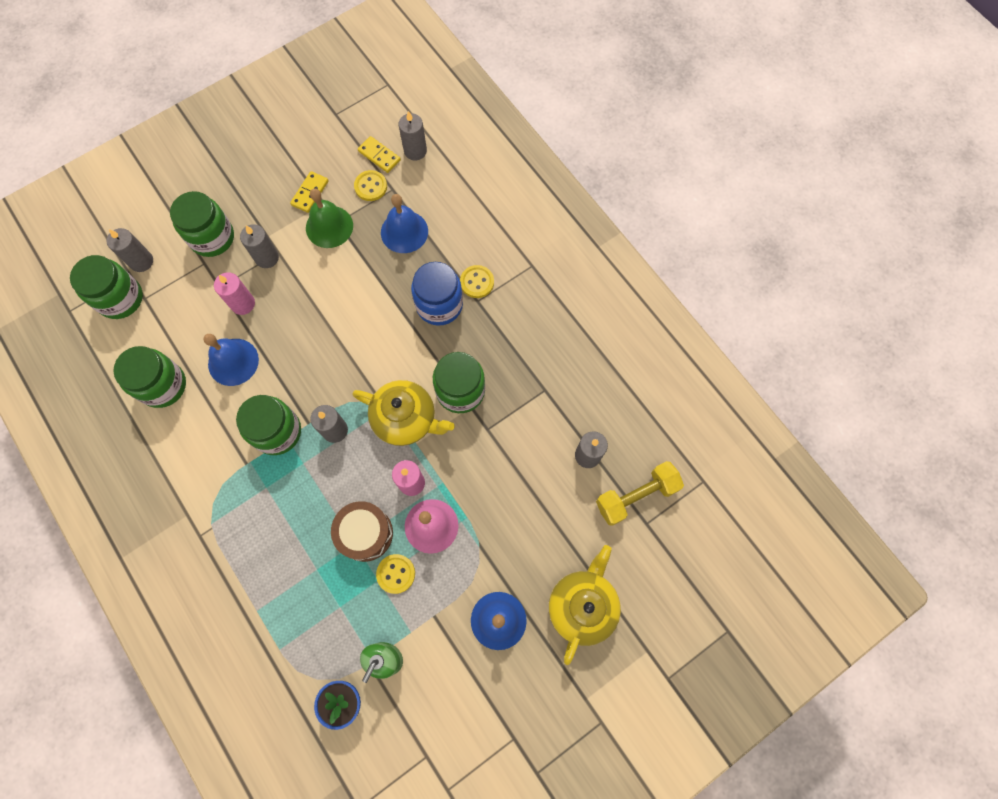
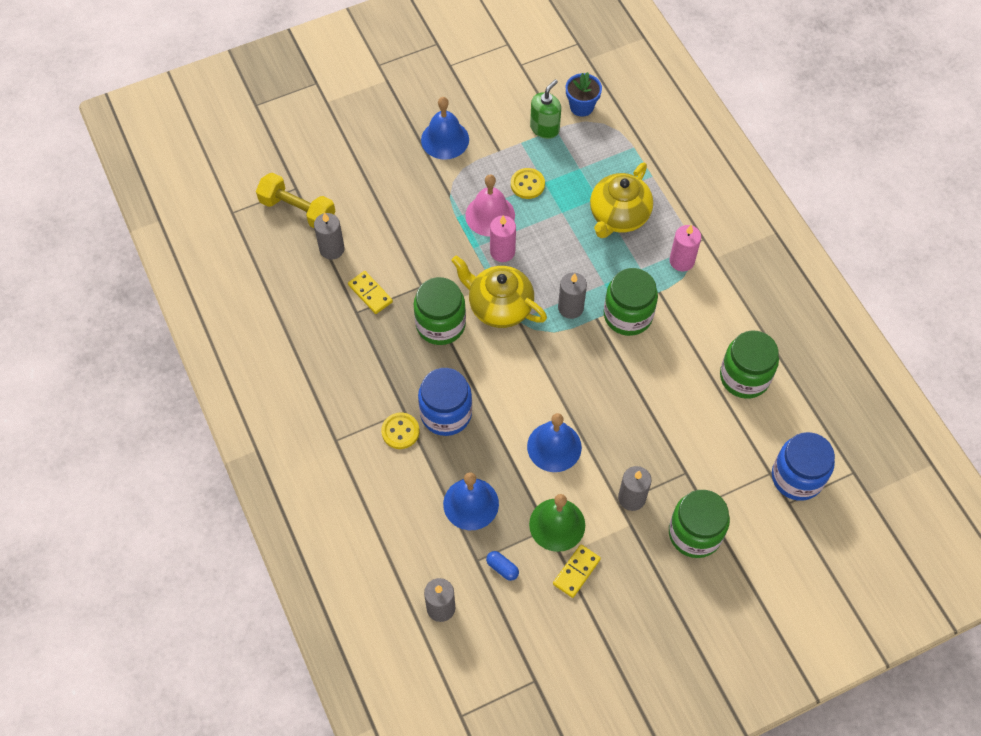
camera: 170 degrees left, 10 degrees down
green jar [70,255,143,319] -> blue jar [772,432,835,501]
grey candle [106,228,153,272] -> none
blue bell [203,334,259,386] -> blue bell moved to [527,413,582,472]
pink candle [214,272,255,315] -> pink candle moved to [669,225,701,271]
brown drum [331,501,393,562] -> none
yellow button [354,170,387,201] -> blue capsule [486,551,519,581]
yellow domino [358,136,401,173] -> yellow domino moved to [348,271,393,314]
yellow teapot [549,545,621,665] -> yellow teapot moved to [590,162,653,238]
yellow dumbbell [596,461,684,526] -> yellow dumbbell turned 45 degrees clockwise [256,173,336,228]

